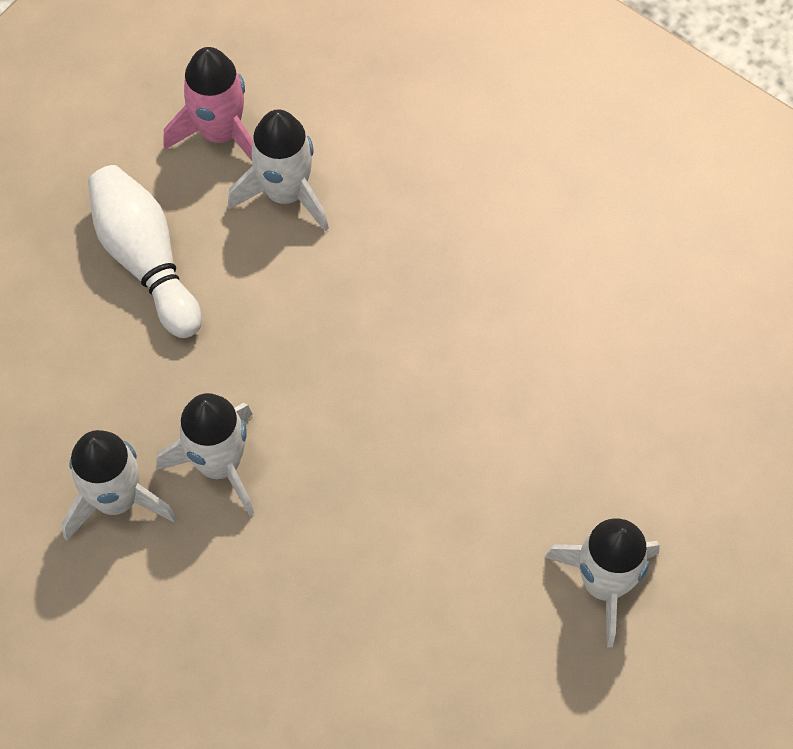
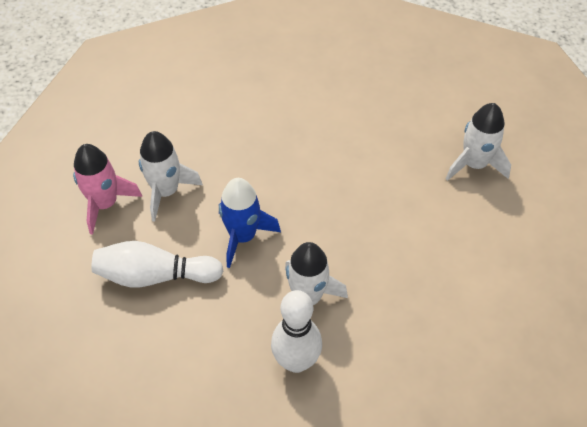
camera: 60 degrees left, 10 degrees down
white rocket [62,430,177,541] -> white bowling pin [271,290,322,373]
none -> blue rocket [219,178,281,268]

